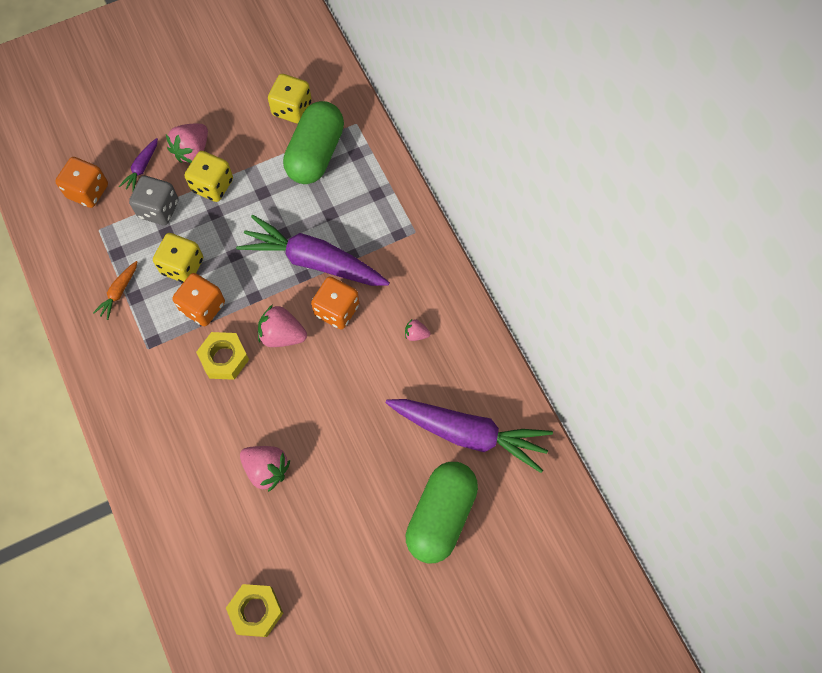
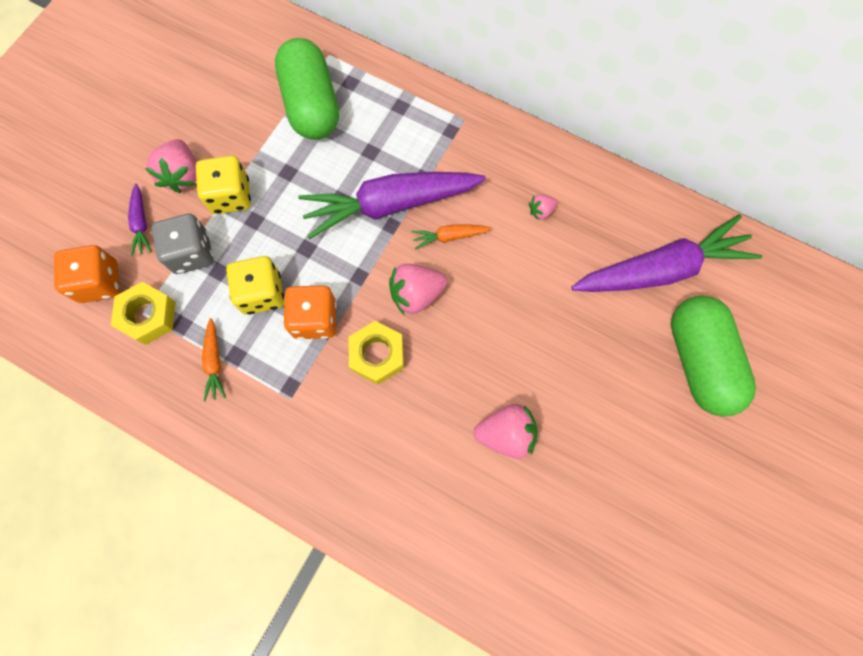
camera: 35 degrees left, 5 degrees up
yellow nut [226,584,283,637] -> yellow nut moved to [111,282,176,345]
yellow dice [268,74,312,123] -> none
orange dice [311,276,359,329] -> orange carrot [411,224,491,250]

